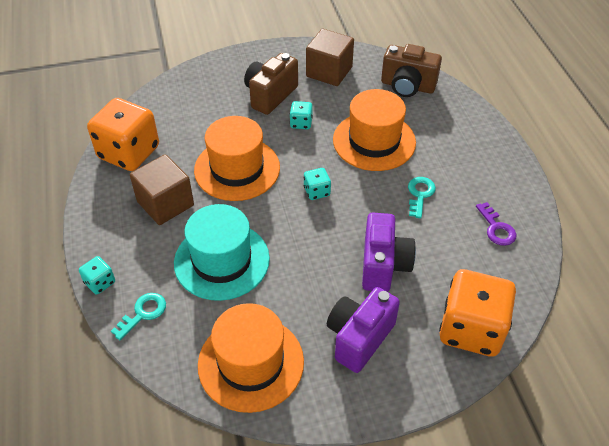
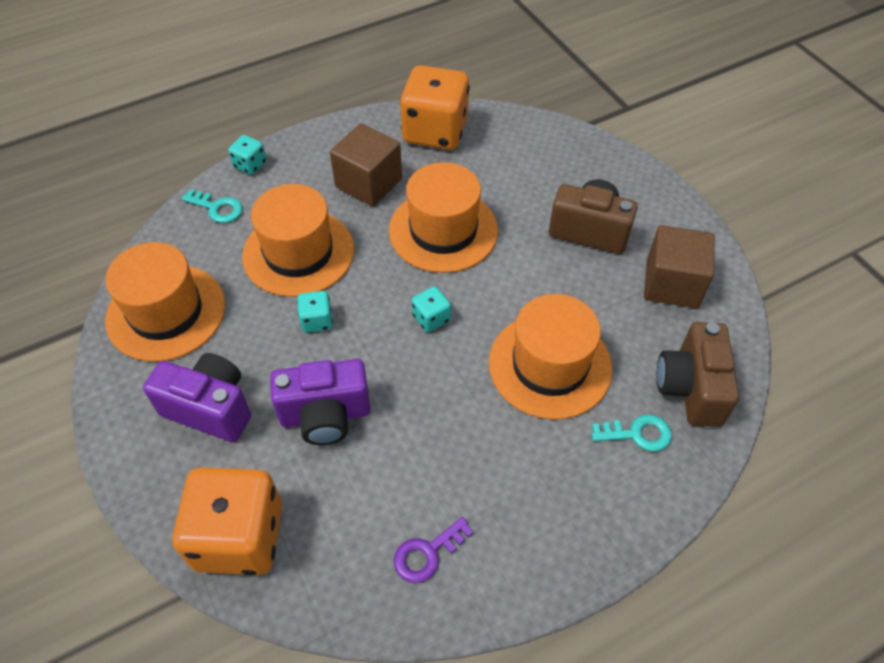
camera: 75 degrees right, 5 degrees up
turquoise hat [174,204,270,301] -> orange hat [242,184,354,297]
turquoise dice [290,101,313,129] -> turquoise dice moved to [297,291,333,332]
turquoise key [408,177,436,218] -> turquoise key moved to [592,415,672,451]

